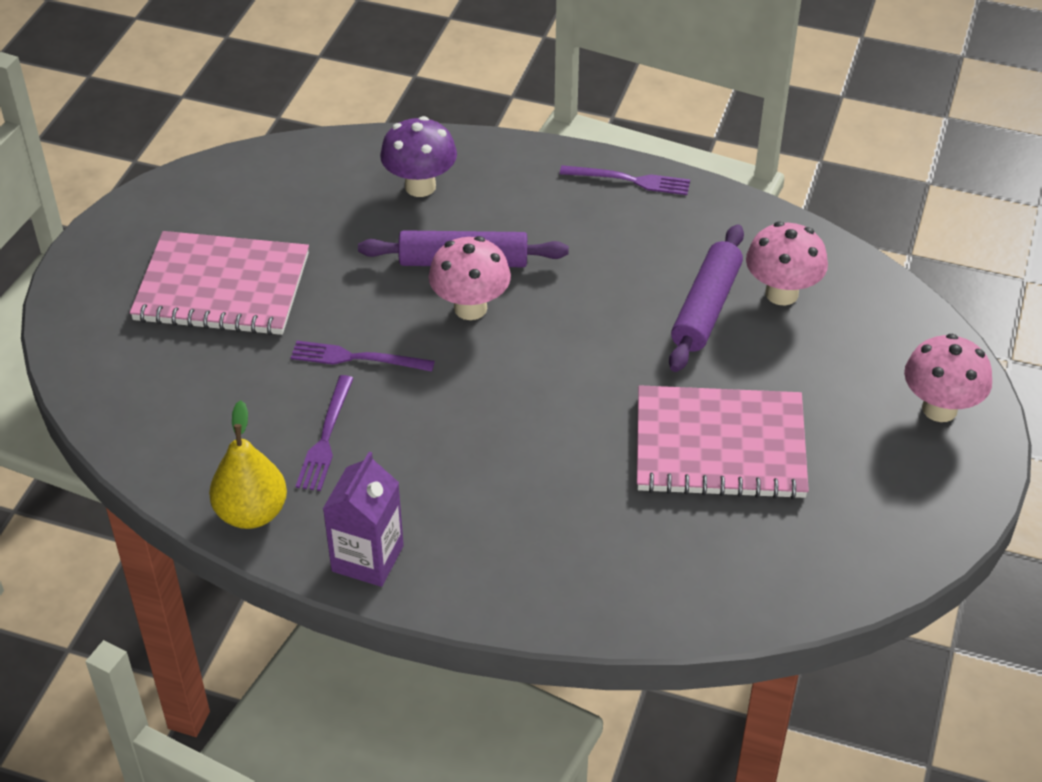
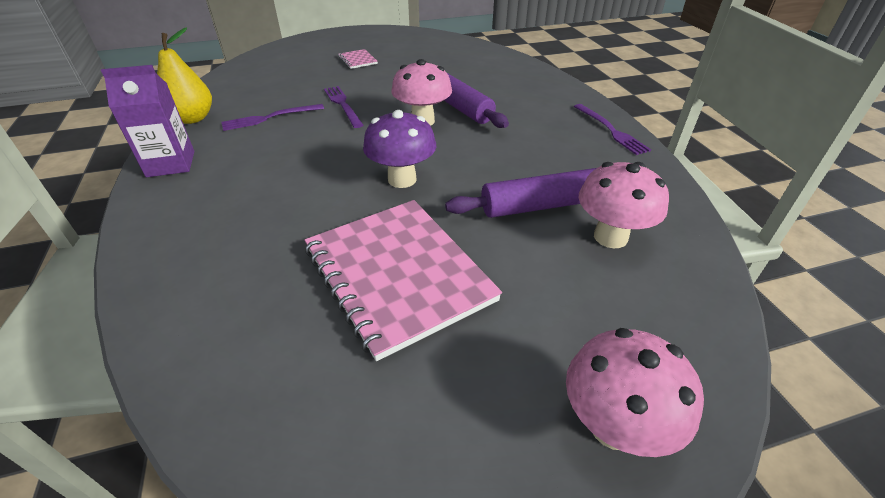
camera: 55 degrees right, 5 degrees down
pink notebook [130,231,309,336] -> pink notebook [338,49,378,69], size x0.41
purple mushroom [380,116,457,197] -> purple mushroom moved to [363,110,436,188]

